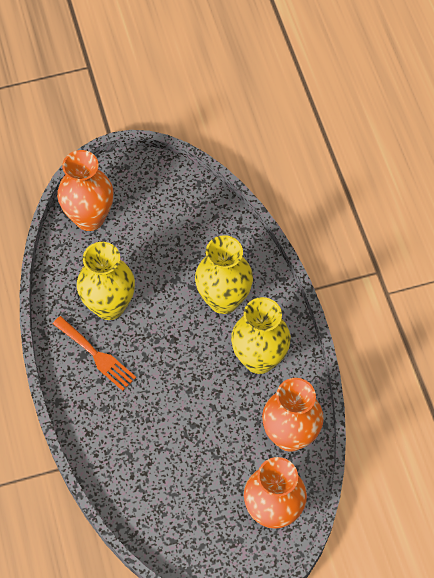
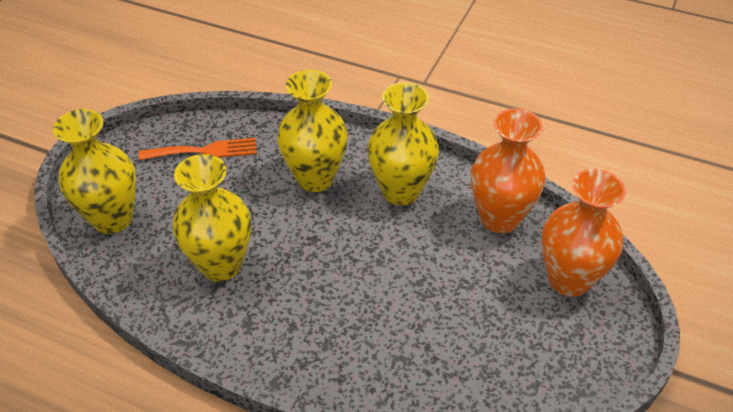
camera: 50 degrees left, 15 degrees down
orange fork [53,316,136,391] -> orange fork moved to [138,138,257,160]
orange vase [57,150,113,231] -> yellow vase [53,109,136,234]

